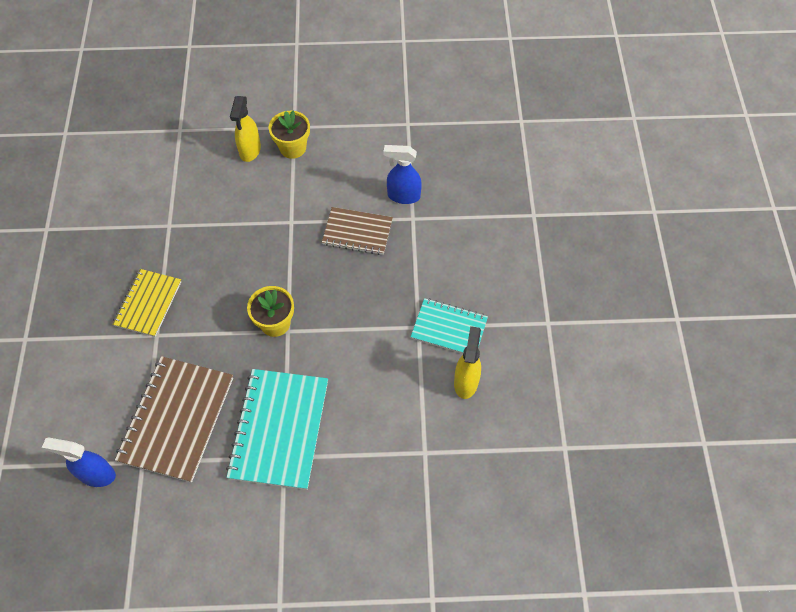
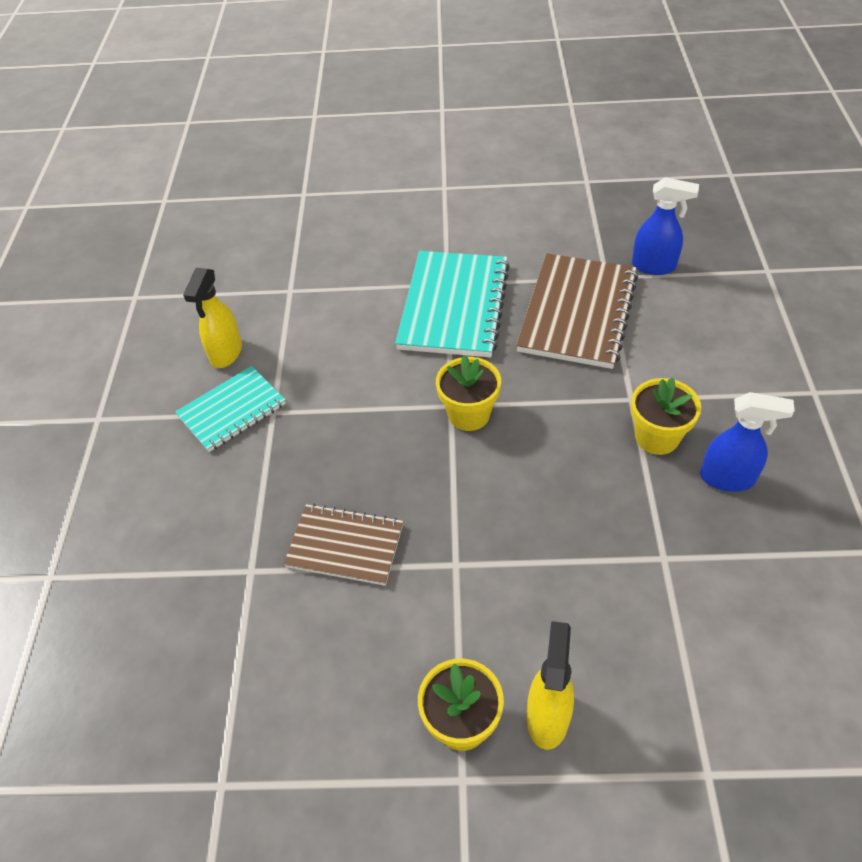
camera: 175 degrees left, 10 degrees down
yellow notebook [112,269,181,337] -> yellow flower pot [631,377,701,455]
blue spray bottle [383,145,422,204] -> blue spray bottle moved to [700,392,795,492]
turquoise notebook [411,298,488,354] -> turquoise notebook turned 60 degrees counterclockwise [175,366,286,452]

